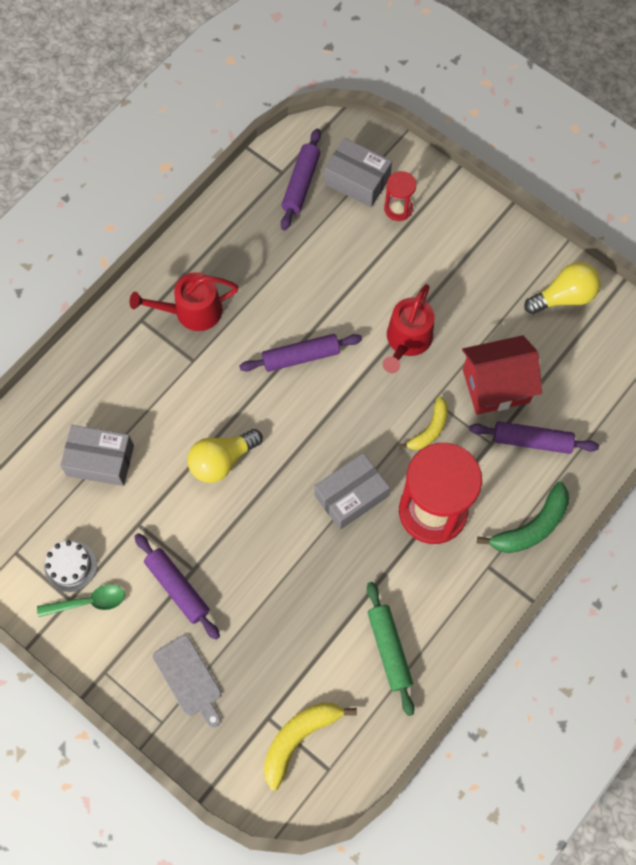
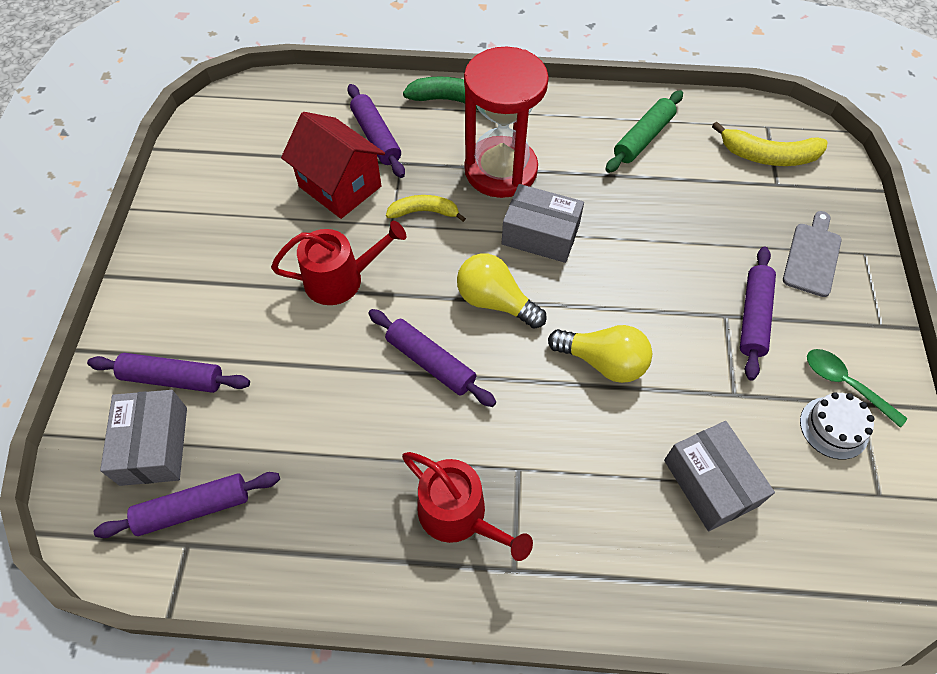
camera: 125 degrees left, 10 degrees down
red hourglass [384,171,416,221] -> purple rolling pin [87,353,250,393]
yellow light bulb [524,262,600,314] -> yellow light bulb moved to [457,253,547,329]

